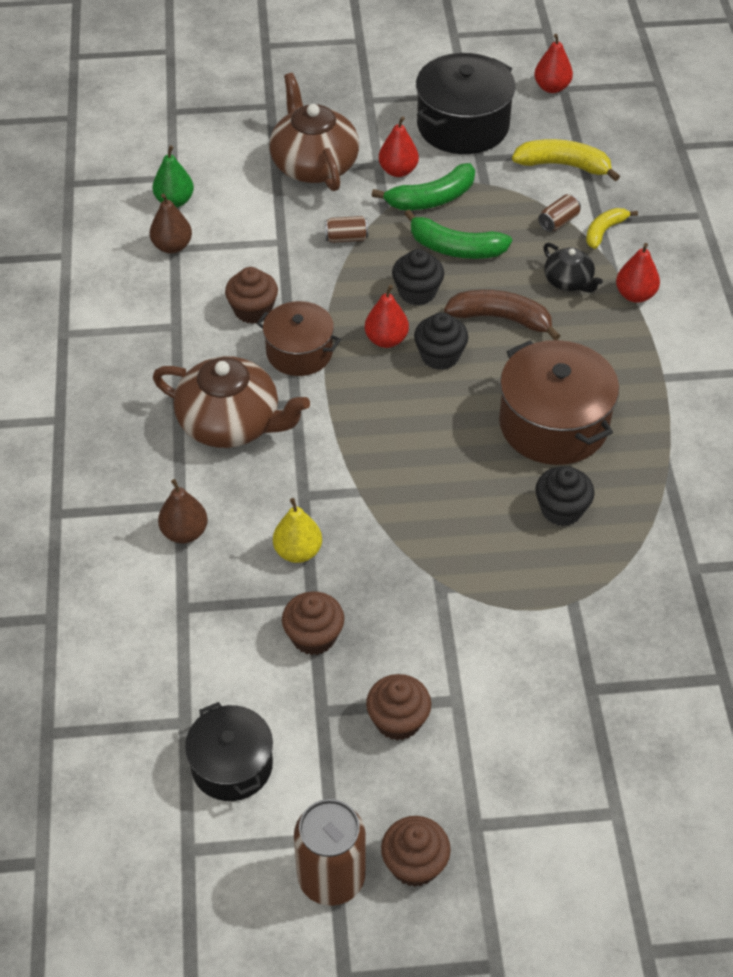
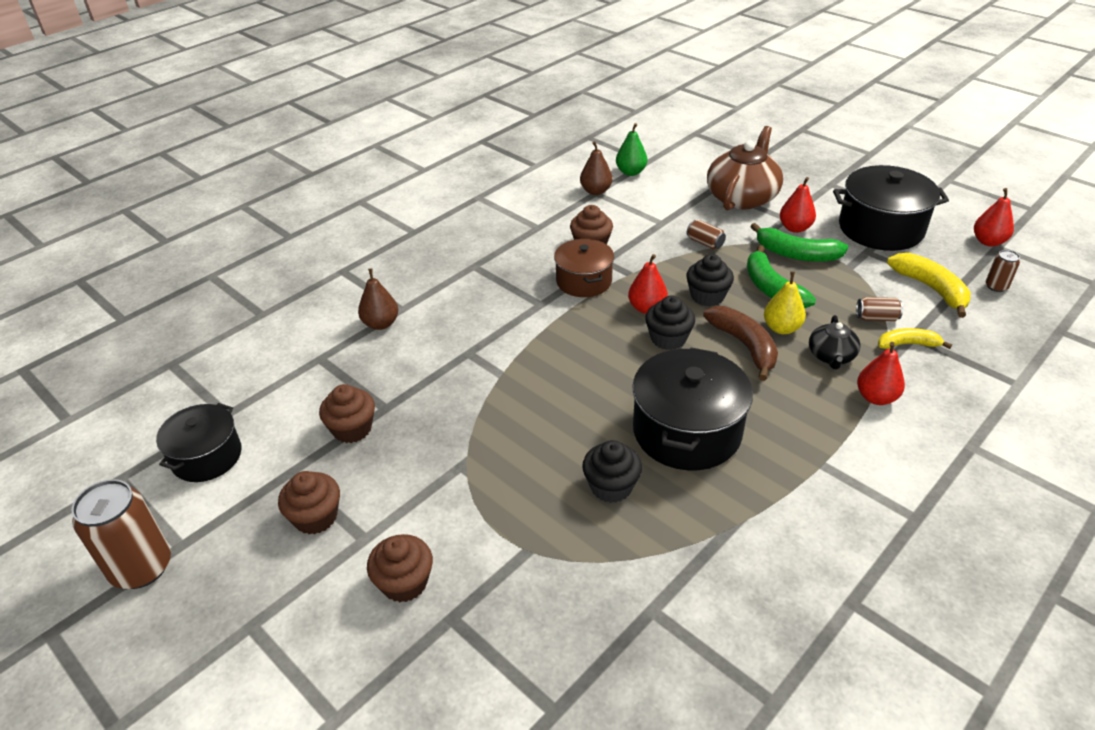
camera: 50 degrees right, 10 degrees down
brown teapot [153,356,310,448] -> none
yellow pear [273,498,322,563] -> yellow pear moved to [764,272,806,334]
brown cupcake [381,816,451,887] -> brown cupcake moved to [367,534,433,602]
brown pot [499,340,619,465] -> black pot [632,348,753,470]
none -> brown can [986,250,1020,292]

